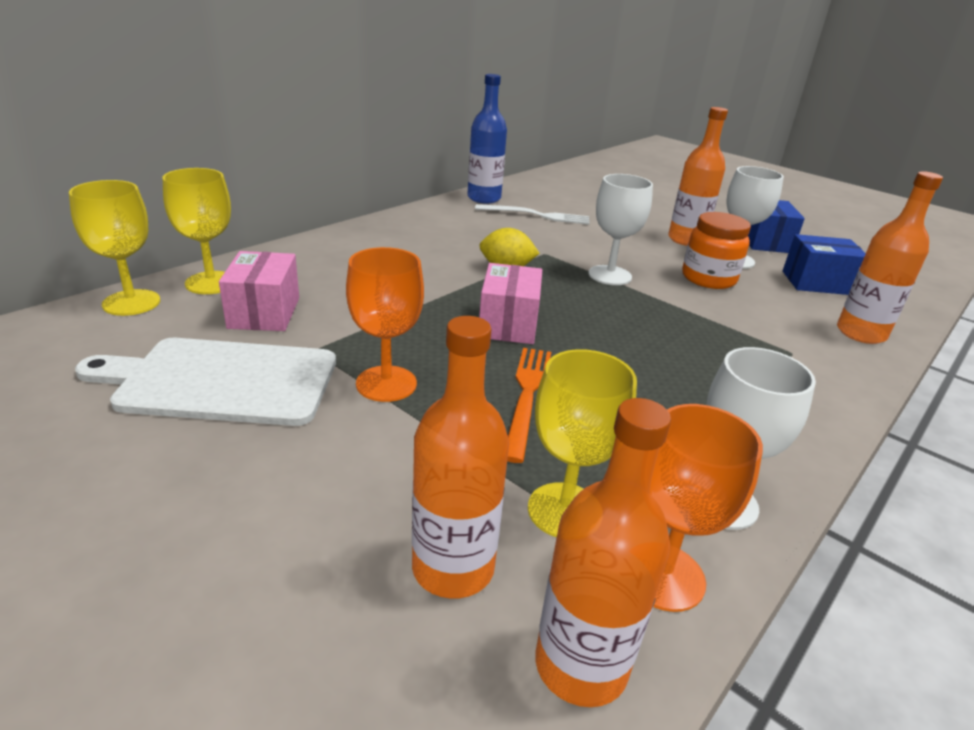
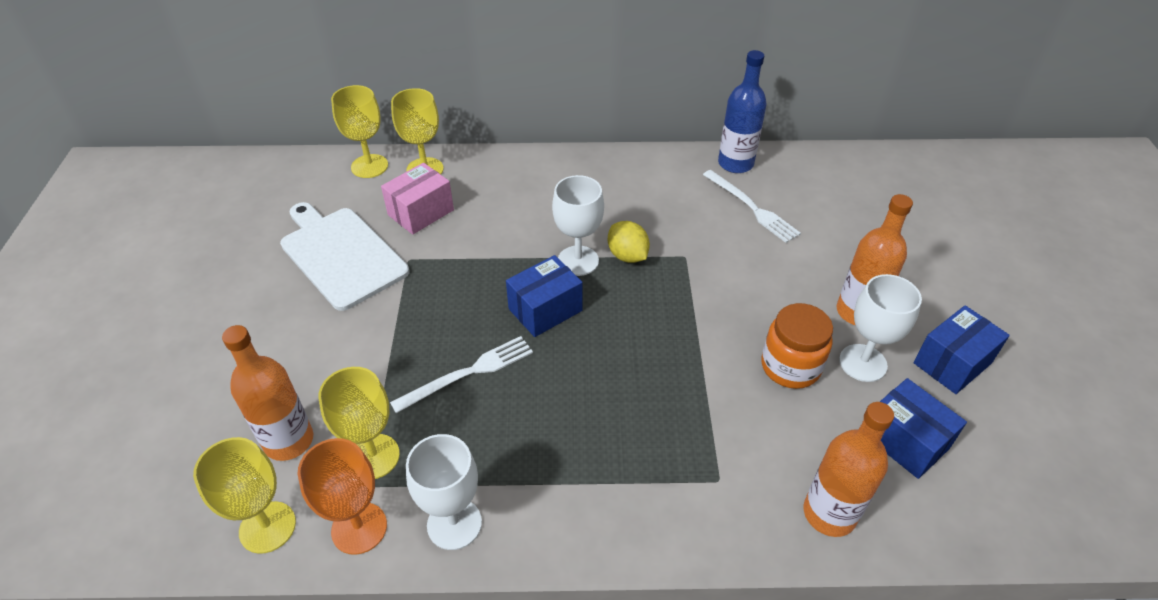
camera: 50 degrees right, 15 degrees up
orange goblet [346,247,424,402] -> none
pink box [479,263,542,344] -> blue box [506,255,583,337]
orange fork [507,348,551,463] -> white fork [390,336,533,413]
orange bottle [535,398,671,707] -> yellow goblet [193,437,296,554]
white goblet [588,174,653,285] -> white goblet moved to [552,175,604,276]

